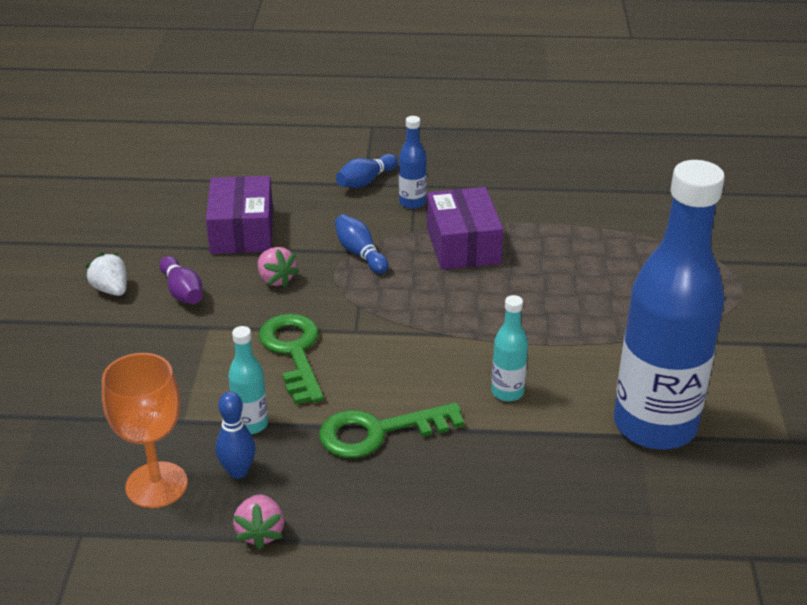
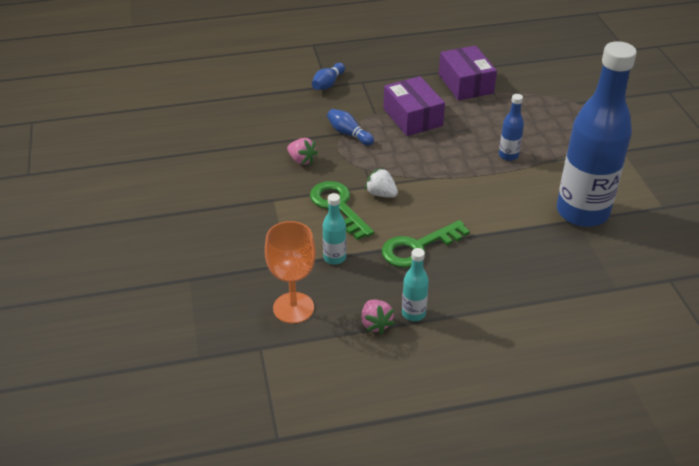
camera: 15 degrees left, 5 degrees up
white strawberry [85,252,127,296] -> white strawberry moved to [365,167,398,198]
purple bowling pin [159,256,203,304] -> none
purple box [206,176,273,254] -> purple box moved to [439,45,497,101]
blue bowling pin [216,392,256,479] -> none
blue bottle [399,116,427,209] -> blue bottle moved to [499,94,524,161]
turquoise bottle [491,295,528,401] -> turquoise bottle moved to [402,248,429,321]

